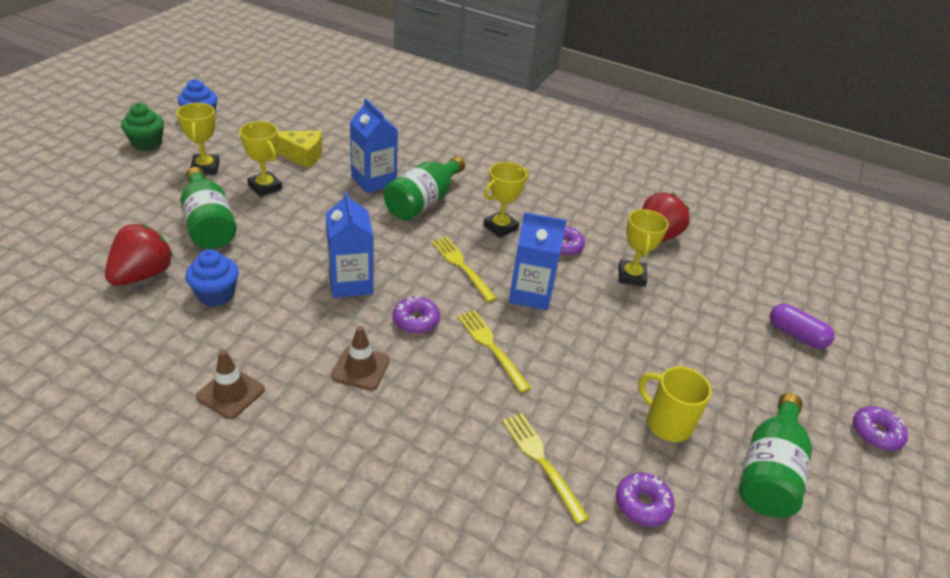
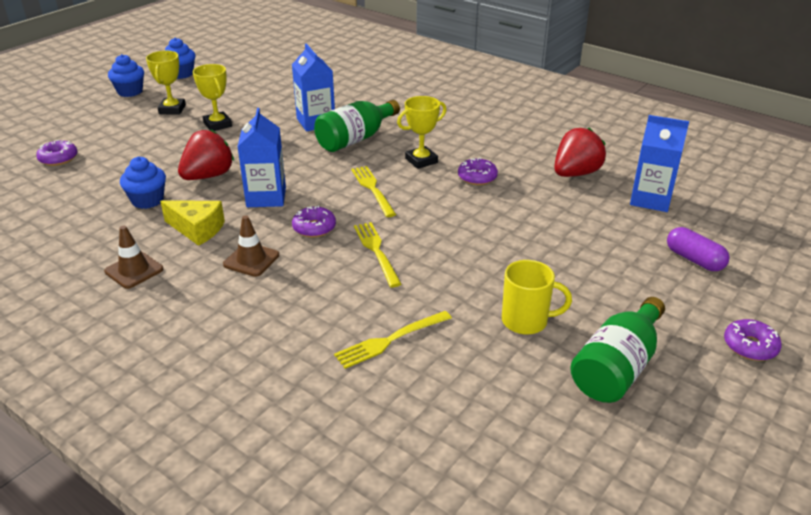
camera: 15 degrees right, 5 degrees down
red strawberry [105,224,174,286] -> red strawberry moved to [178,129,234,180]
green cupcake [121,103,164,151] -> blue cupcake [108,54,144,97]
green bottle [180,167,237,249] -> none
yellow cheese [276,131,322,168] -> yellow cheese moved to [160,200,225,246]
yellow fork [502,413,589,524] -> yellow fork turned 105 degrees counterclockwise [334,311,452,369]
blue carton [509,212,567,310] -> blue carton moved to [630,115,689,212]
purple donut [616,473,675,527] -> purple donut moved to [36,140,77,166]
yellow trophy [618,209,668,287] -> none
yellow mug [638,366,712,442] -> yellow mug turned 135 degrees clockwise [502,260,572,335]

